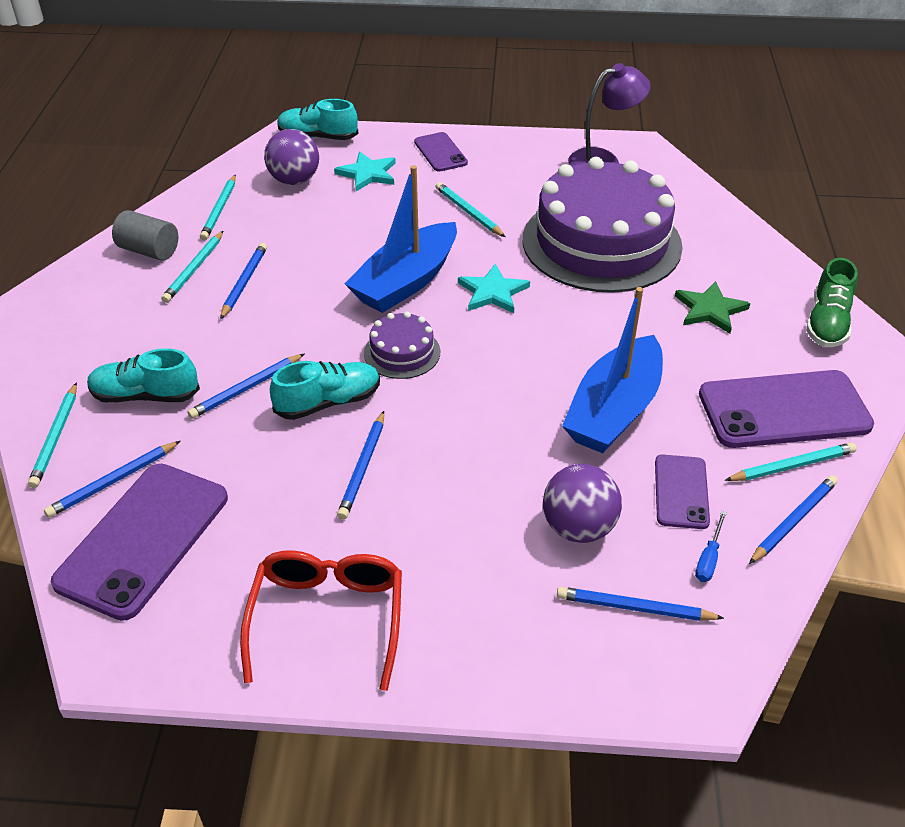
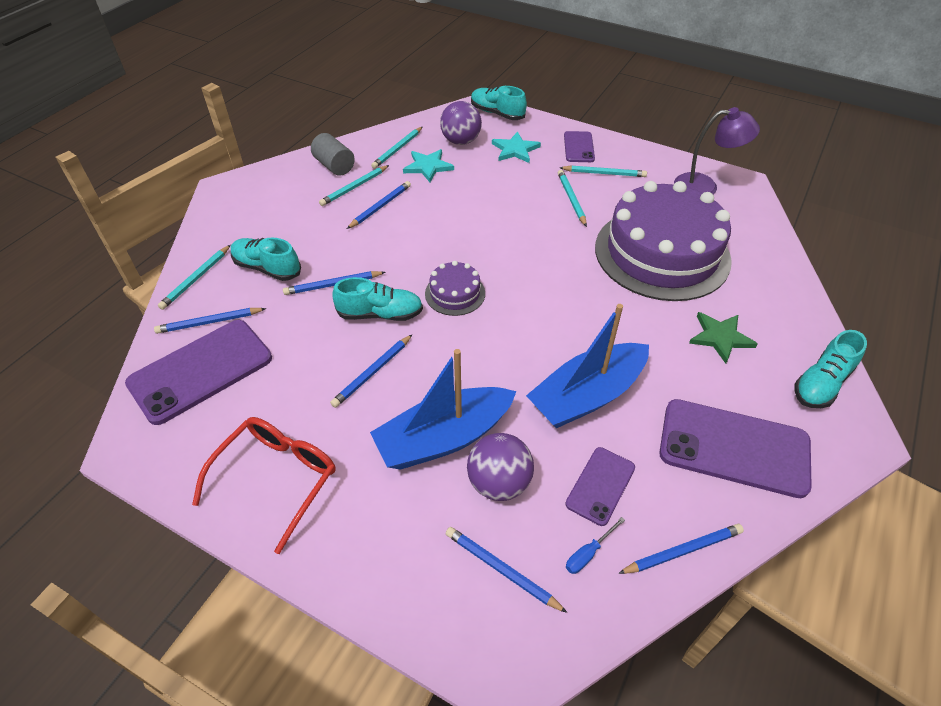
camera: 25 degrees right, 5 degrees up
blue boat [345,165,457,313] -> blue boat moved to [370,349,517,470]
turquoise star [458,264,530,313] -> turquoise star moved to [403,149,454,182]
turquoise pencil [725,443,857,481] -> turquoise pencil moved to [560,165,647,177]
green shoe [806,258,858,347] -> turquoise shoe [794,330,867,408]

